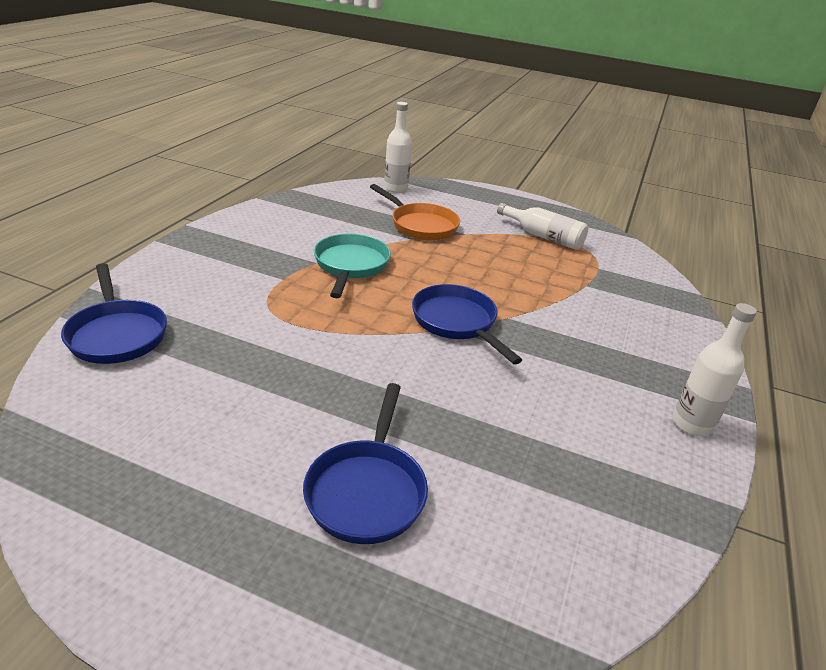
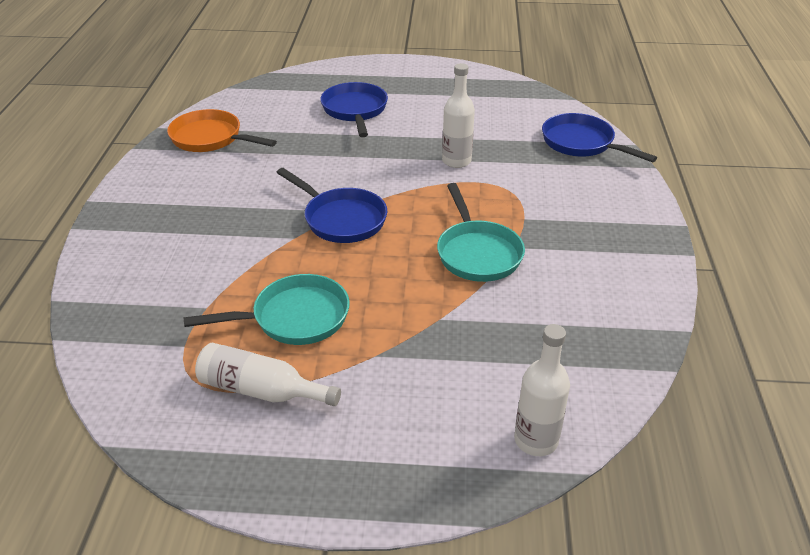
camera: 165 degrees right, 5 degrees up
orange pan [370,184,460,240] -> orange pan moved to [167,109,277,152]
white bottle [673,303,757,436] -> white bottle moved to [442,63,475,168]
none -> turquoise pan [183,274,350,345]

